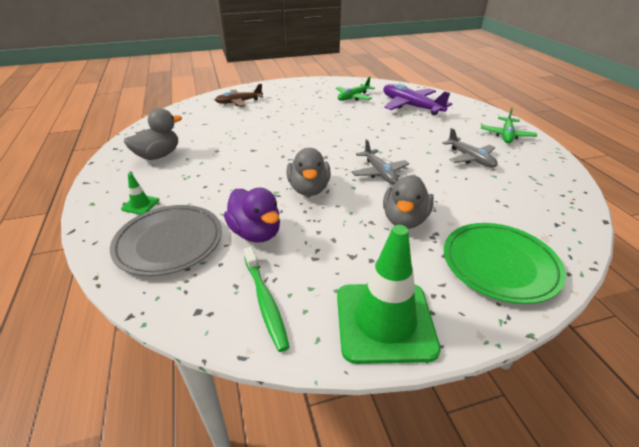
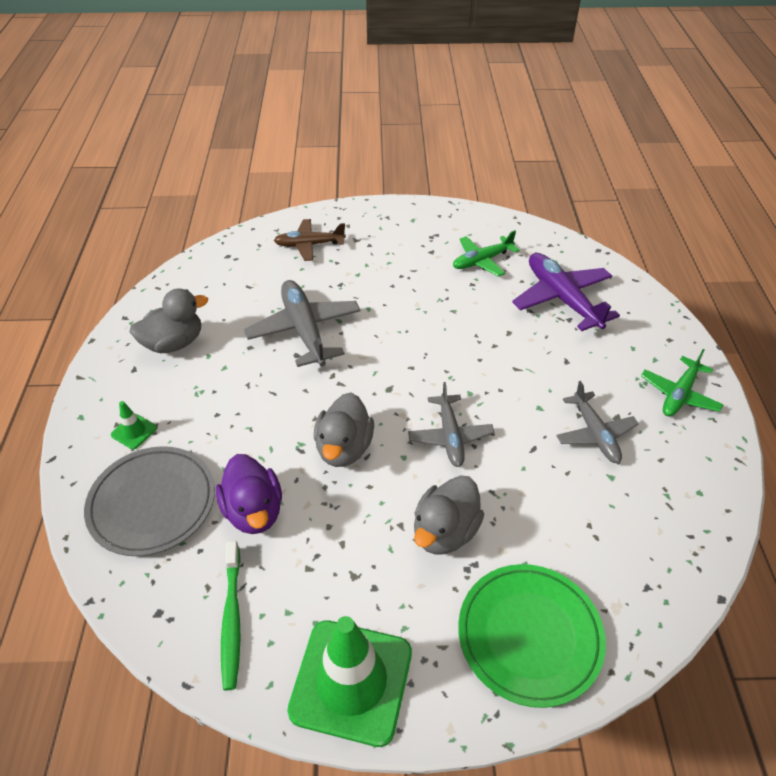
camera: 15 degrees right, 10 degrees up
none -> grey plane [244,280,361,367]

